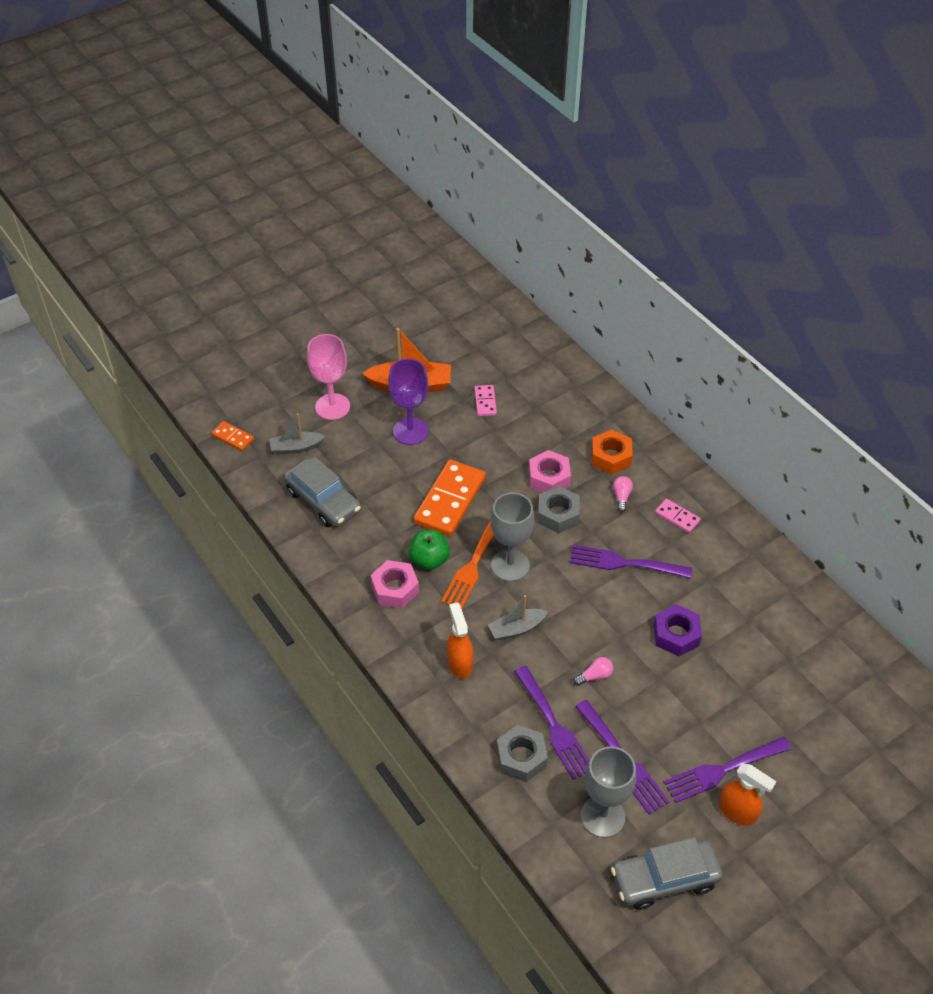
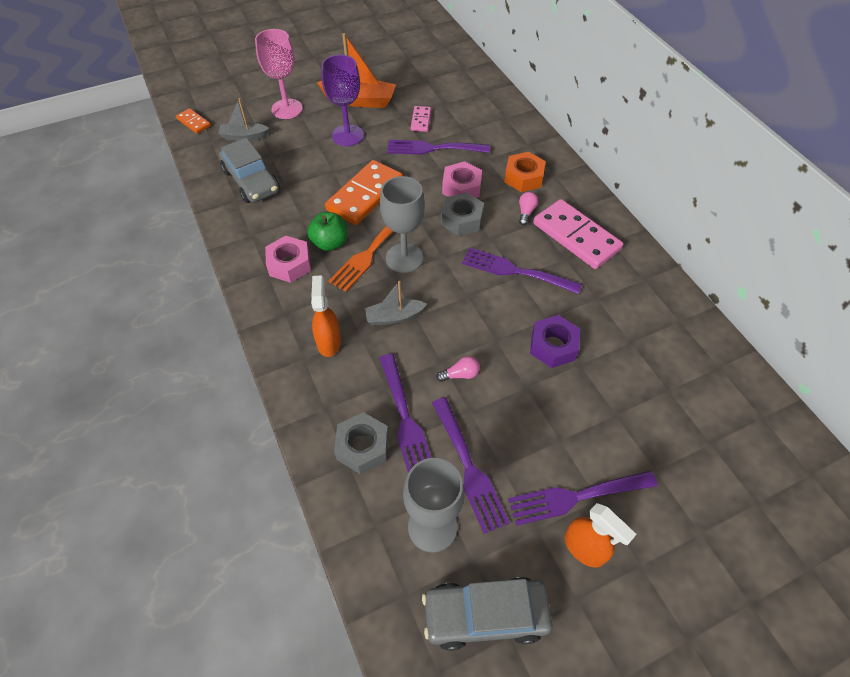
camera: 10 degrees right, 5 degrees up
pink domino [655,499,701,533] -> pink domino [533,199,623,269], size x2.05
none -> purple fork [387,140,490,155]

